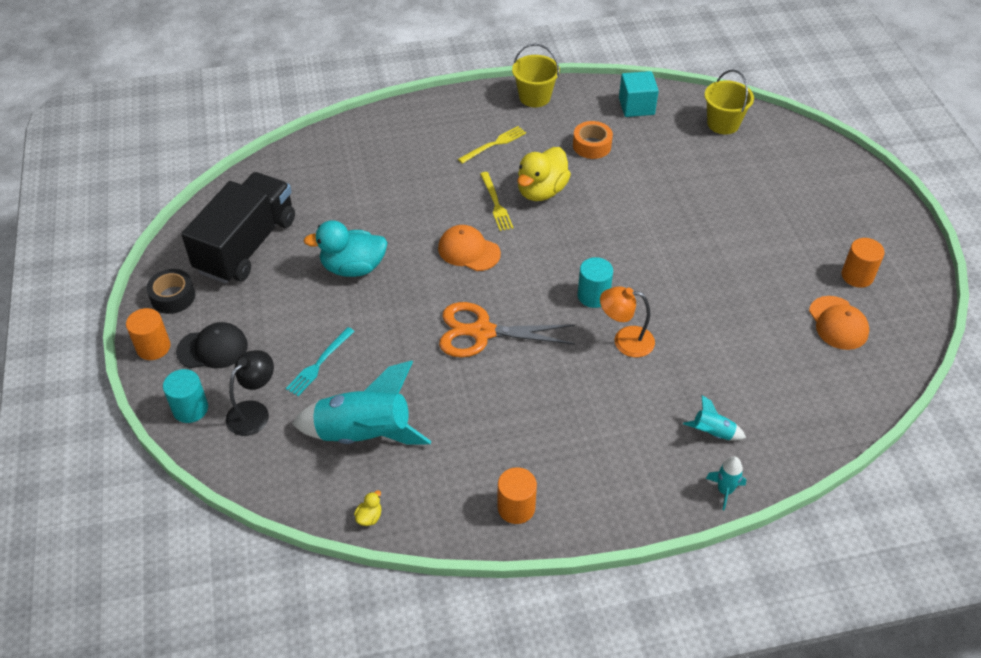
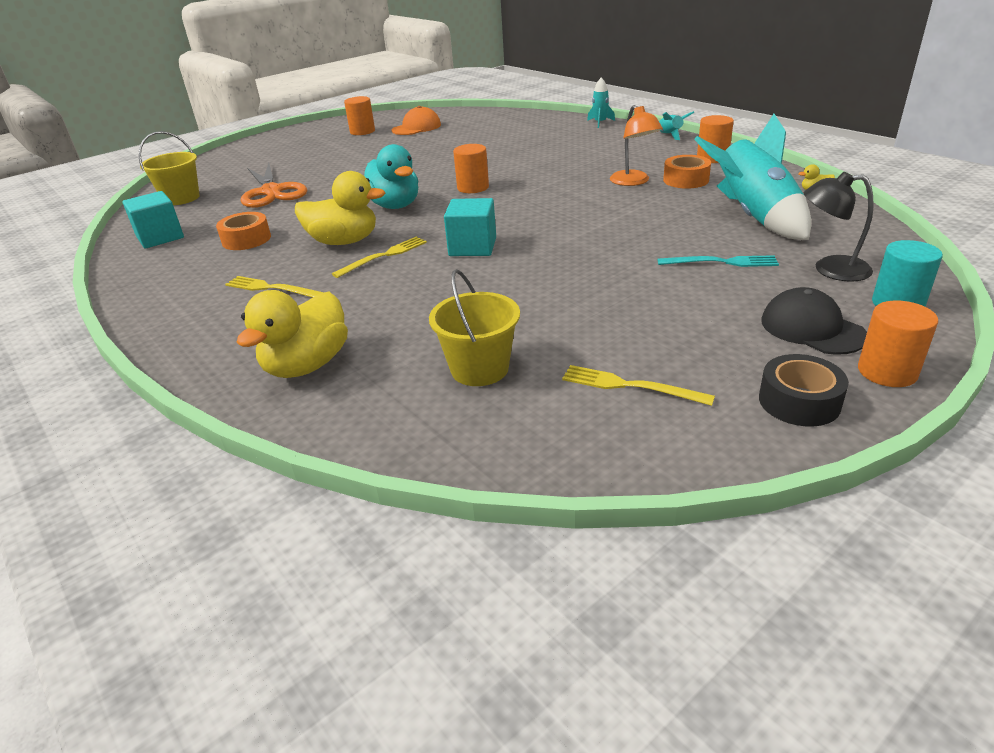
camera: 115 degrees left, 15 degrees down
black truck [181,172,295,284] -> yellow fork [562,365,715,406]
turquoise duck [304,220,388,277] -> turquoise duck moved to [364,144,418,209]
orange cap [438,225,501,271] -> turquoise cube [444,198,496,256]
orange scissors [439,302,575,357] -> orange scissors moved to [240,163,307,208]
yellow bucket [512,44,560,107] -> yellow bucket moved to [429,269,520,386]
turquoise cylinder [578,257,613,308] -> orange cylinder [453,144,489,193]
orange lamp [600,286,655,357] -> orange lamp moved to [610,105,663,186]
turquoise rocket [683,395,746,440] -> turquoise rocket moved to [659,111,695,140]
none -> yellow duck [236,290,348,378]
none -> orange tape [663,155,711,189]

